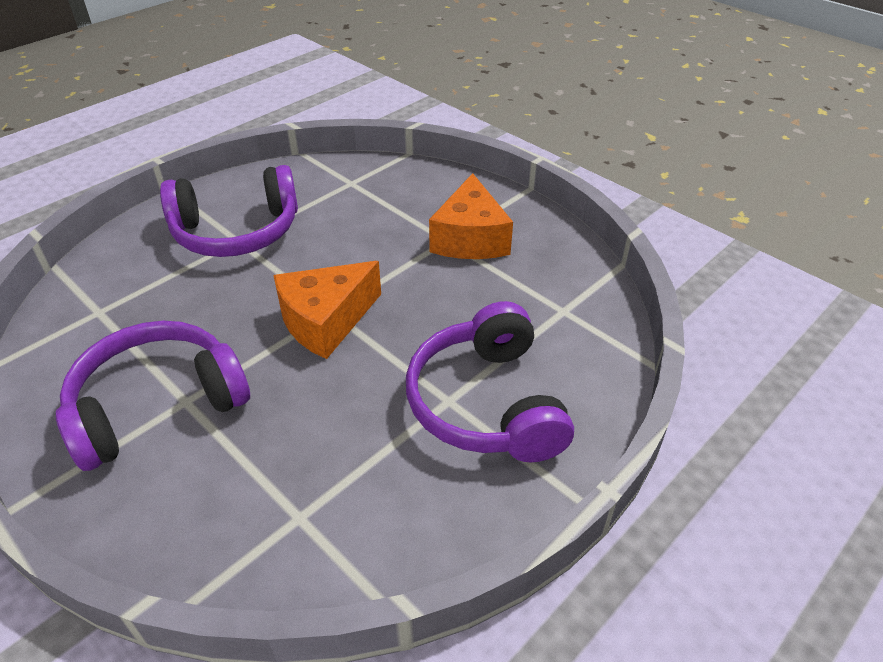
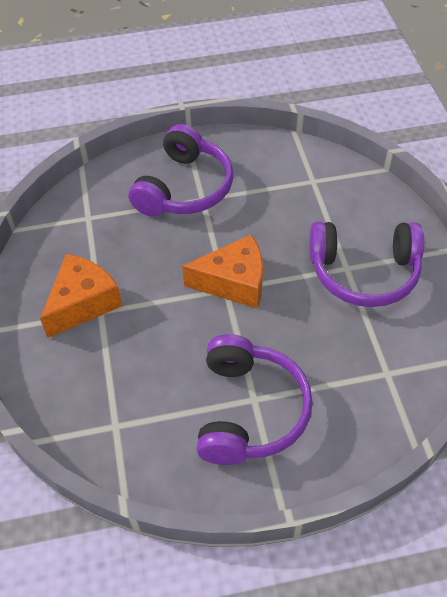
camera: 145 degrees left, 10 degrees up
purple headphones [160,165,298,257] -> purple headphones turned 75 degrees clockwise [196,334,313,465]

